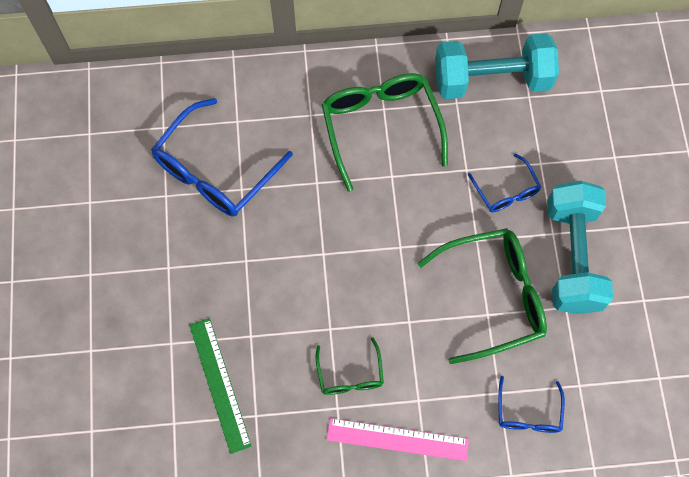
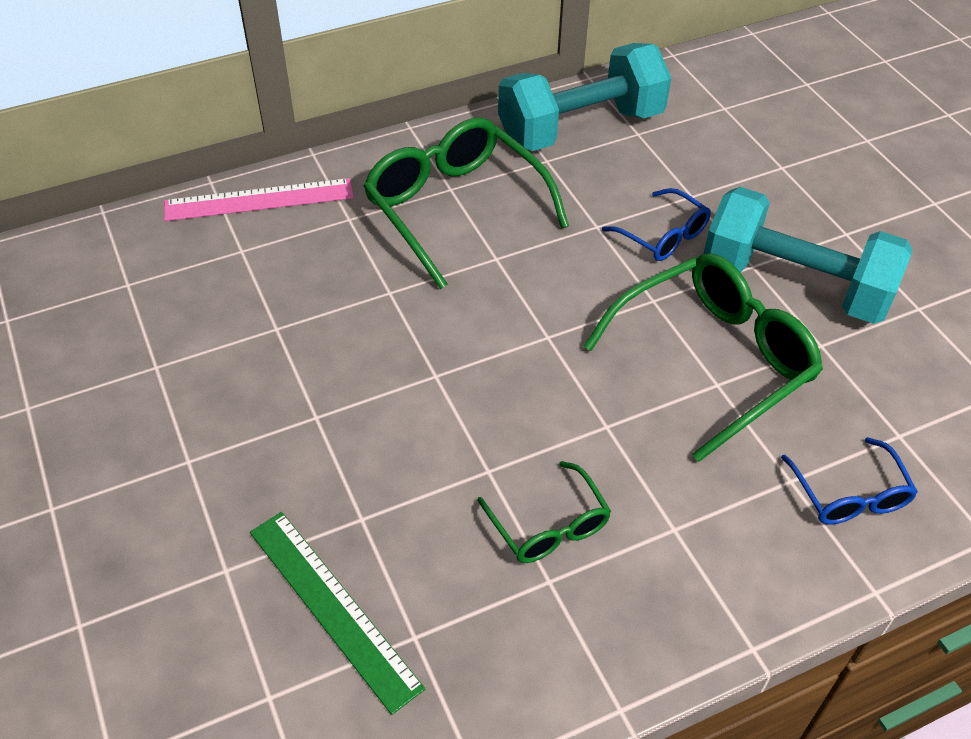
camera: 20 degrees left, 20 degrees down
blue glasses [151,98,293,216] -> none
pink ruler [327,418,469,461] -> pink ruler moved to [164,178,354,221]
turquoise dumbbell [547,181,613,314] -> turquoise dumbbell turned 45 degrees counterclockwise [703,187,912,324]

